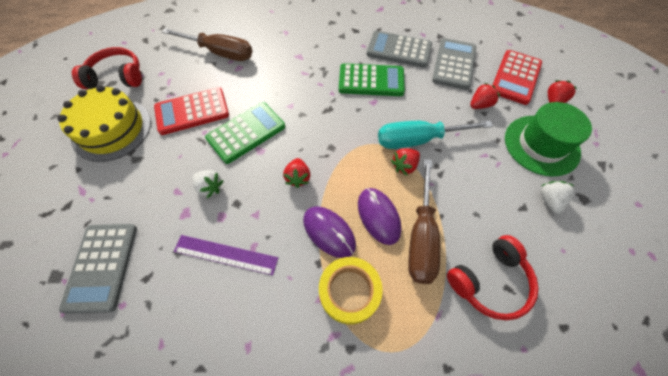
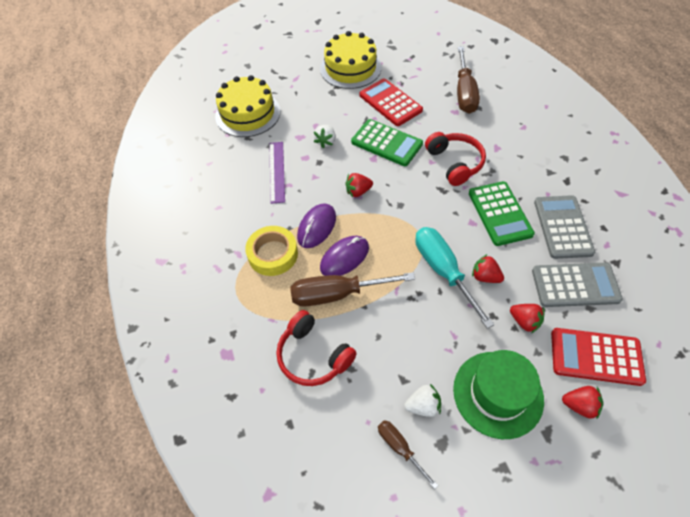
camera: 75 degrees right, 5 degrees down
grey calculator [59,224,137,314] -> yellow cake [215,75,281,137]
red headphones [72,47,142,89] -> red headphones moved to [425,132,486,186]
red strawberry [391,148,420,176] -> red strawberry moved to [472,254,504,283]
none -> brown screwdriver [378,420,438,489]

